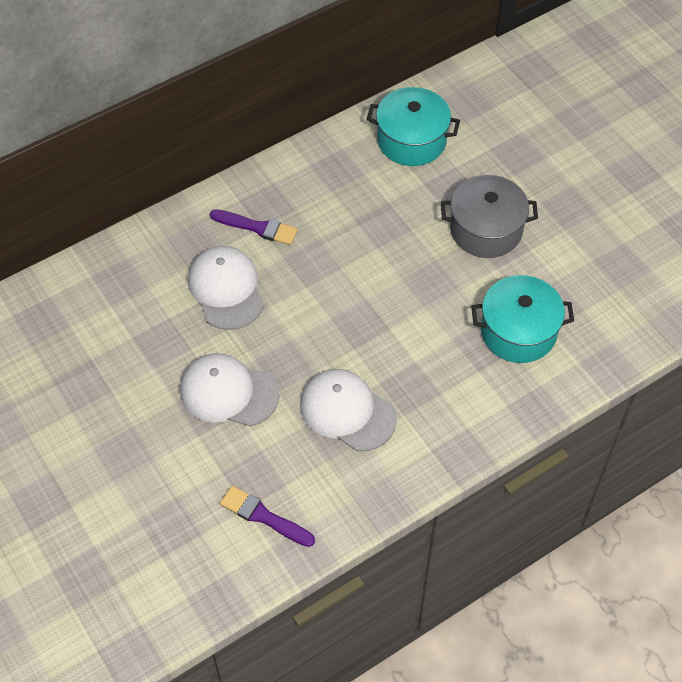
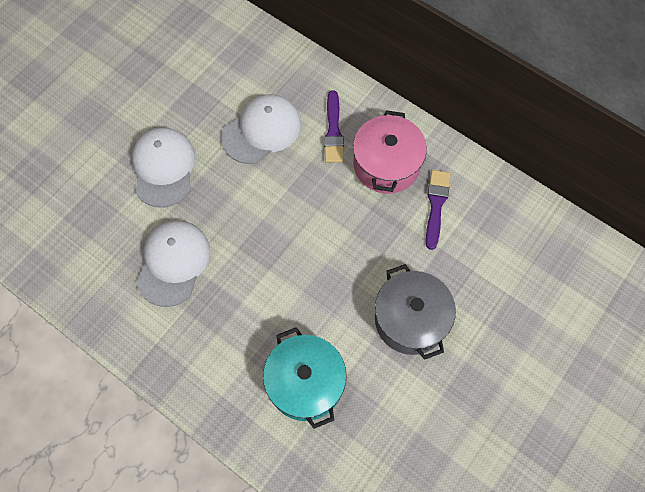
camera: 70 degrees right, 10 degrees up
purple brush [220,486,315,547] -> purple brush moved to [426,170,450,250]
turquoise pot [367,87,460,166] -> none
none -> pink pot [353,110,427,194]

